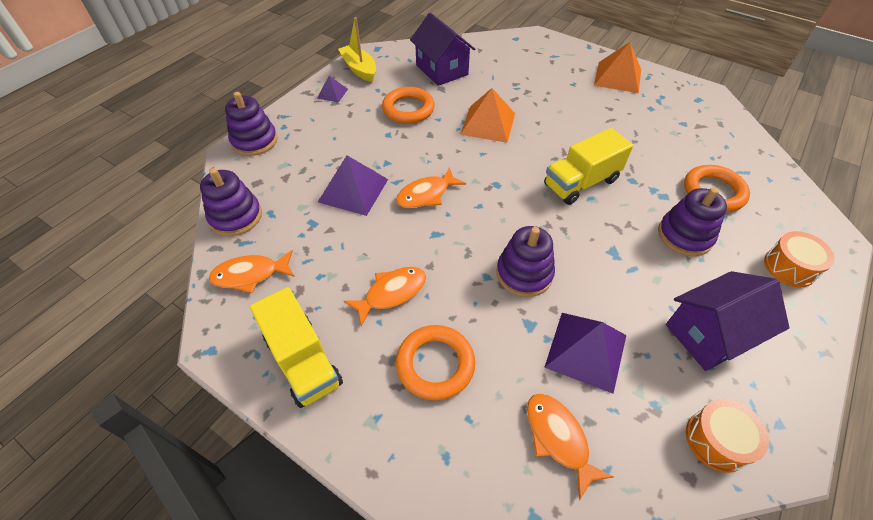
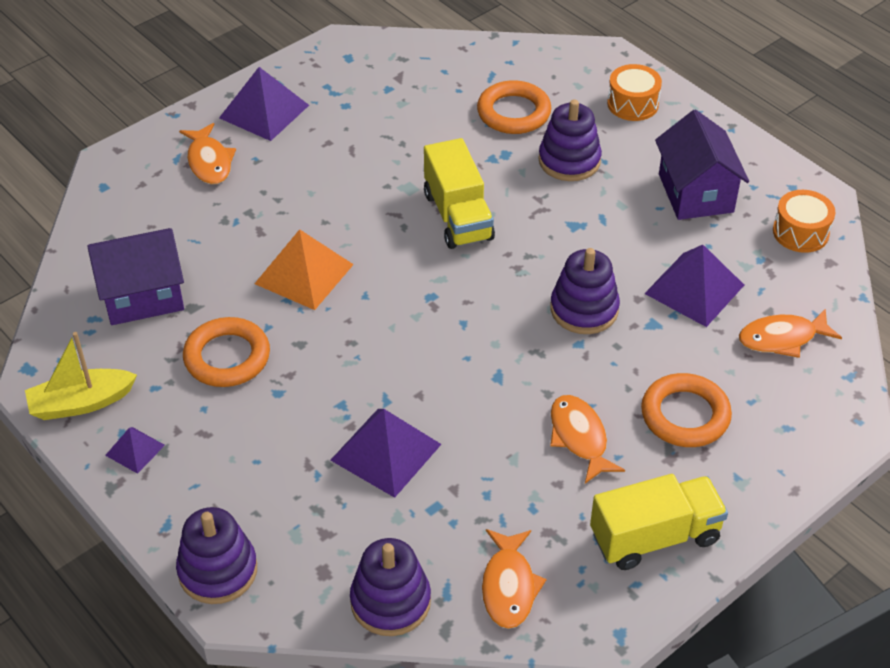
camera: 75 degrees left, 5 degrees down
orange fish [396,167,466,208] -> orange fish moved to [179,123,236,184]
orange pyramid [594,42,641,93] -> purple pyramid [219,67,309,141]

